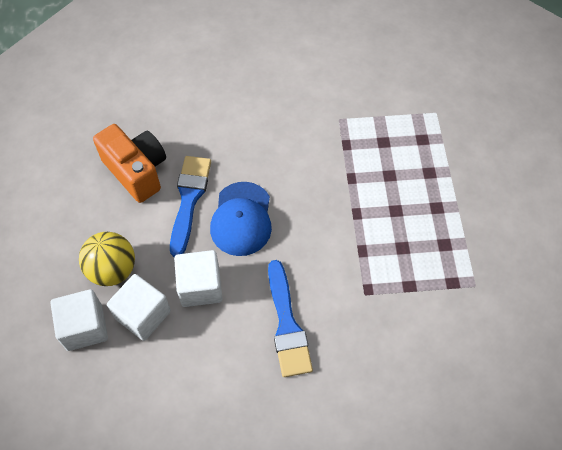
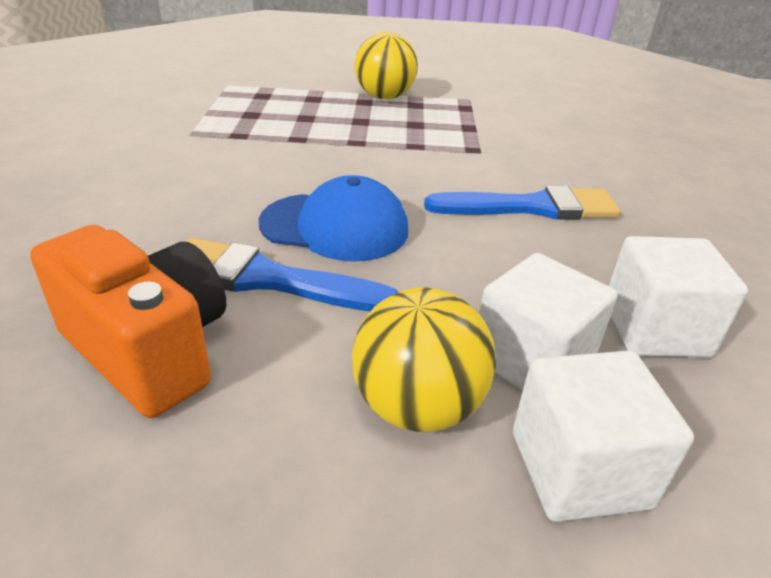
camera: 85 degrees left, 25 degrees down
orange camera [93,124,166,203] -> orange camera turned 75 degrees clockwise [30,225,226,418]
white cube [174,250,222,307] -> white cube moved to [609,236,748,358]
none -> yellow ball [355,32,418,99]

